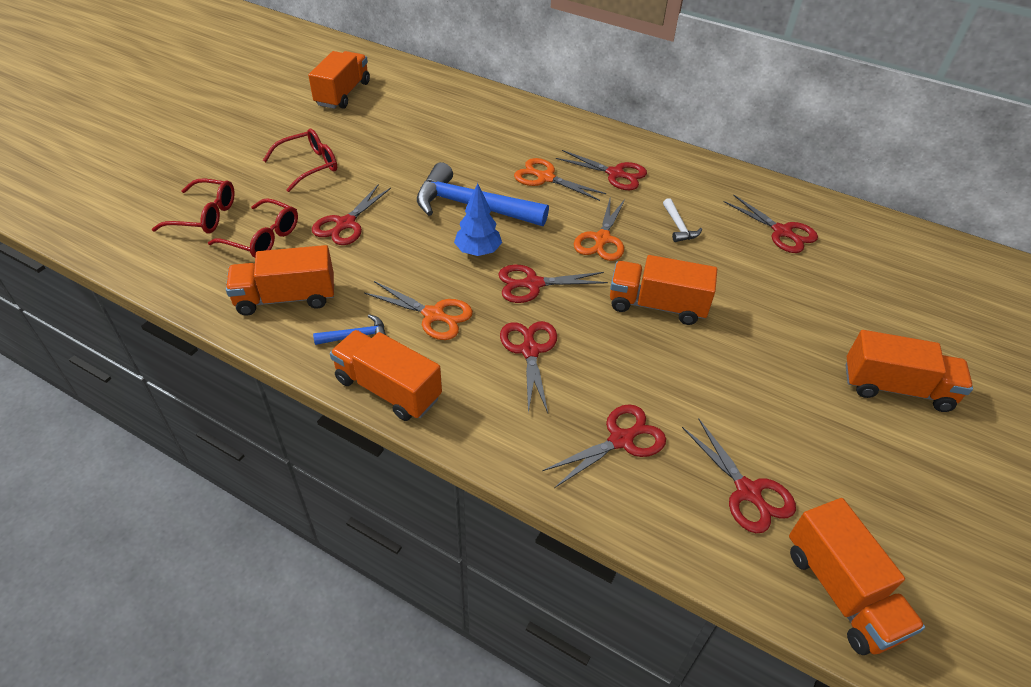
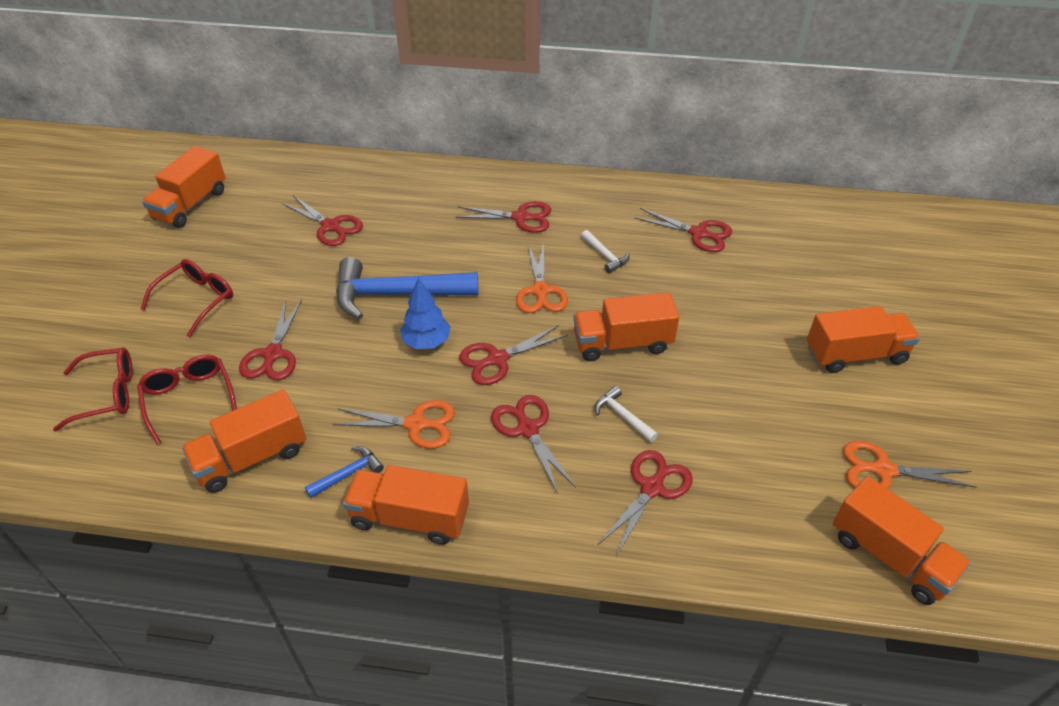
camera: 20 degrees left, 0 degrees up
red glasses [208,198,298,258] -> red glasses turned 120 degrees counterclockwise [137,355,237,444]
orange truck [308,51,370,109] -> orange truck turned 150 degrees counterclockwise [142,146,226,228]
orange scissors [514,158,606,201] -> orange scissors moved to [843,441,976,489]
red scissors [682,418,796,533] -> red scissors moved to [282,195,363,246]
none -> white hammer [595,386,658,443]

